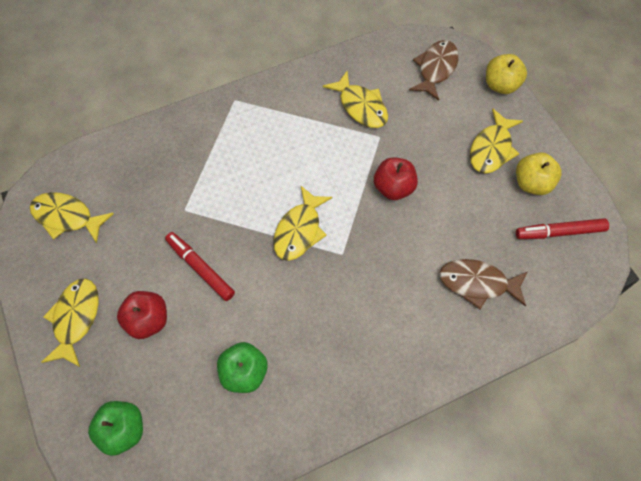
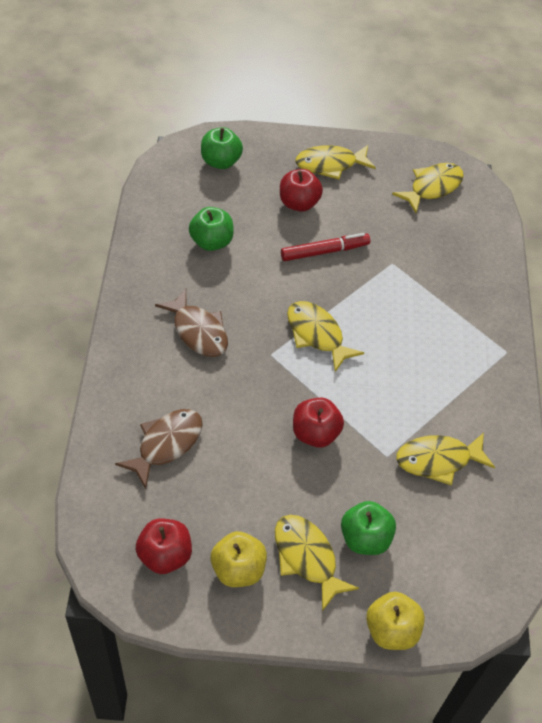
camera: 115 degrees right, 10 degrees down
yellow fish [41,278,99,367] -> yellow fish turned 135 degrees clockwise [295,145,376,180]
brown fish [409,40,459,101] -> brown fish moved to [155,289,228,357]
red marker [516,218,609,239] -> red apple [136,519,192,574]
none -> green apple [341,501,396,555]

